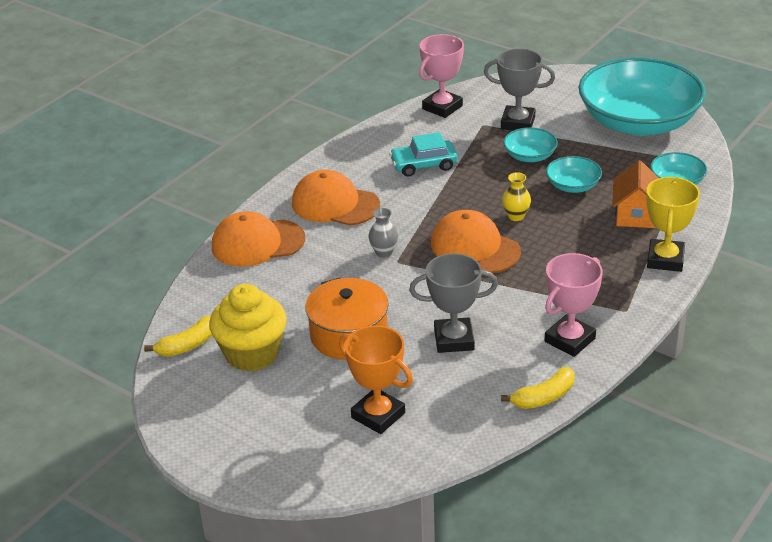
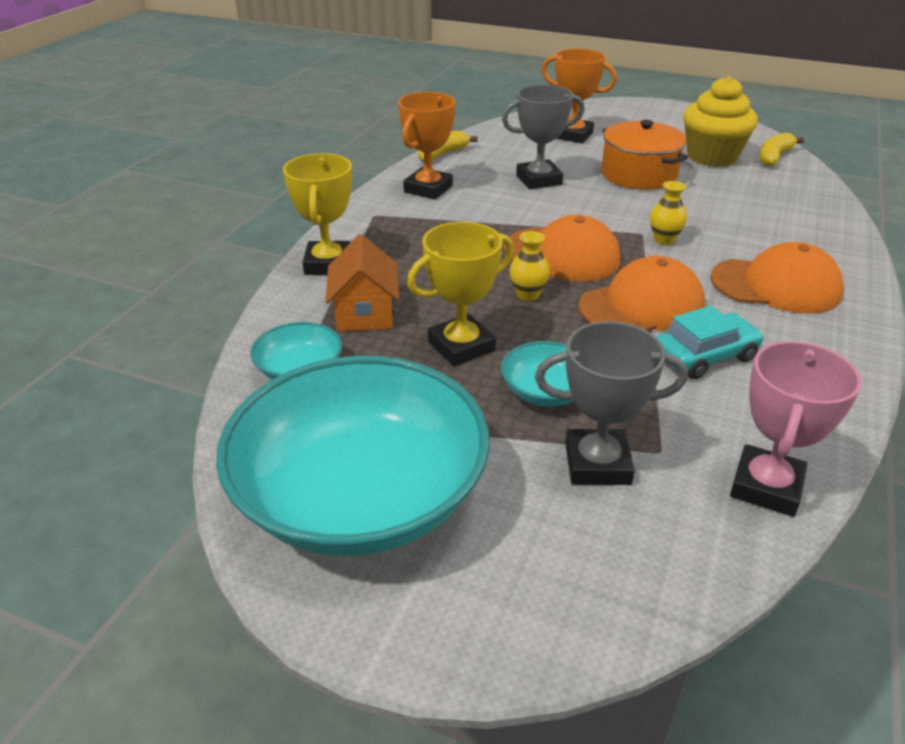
camera: 165 degrees right, 0 degrees up
orange cap [212,211,305,267] -> orange cap moved to [578,256,705,331]
grey vase [368,208,398,258] -> yellow vase [650,181,687,245]
pink trophy [545,253,603,357] -> orange trophy [398,92,455,200]
turquoise bowl [546,156,602,193] -> yellow trophy [407,222,514,366]

